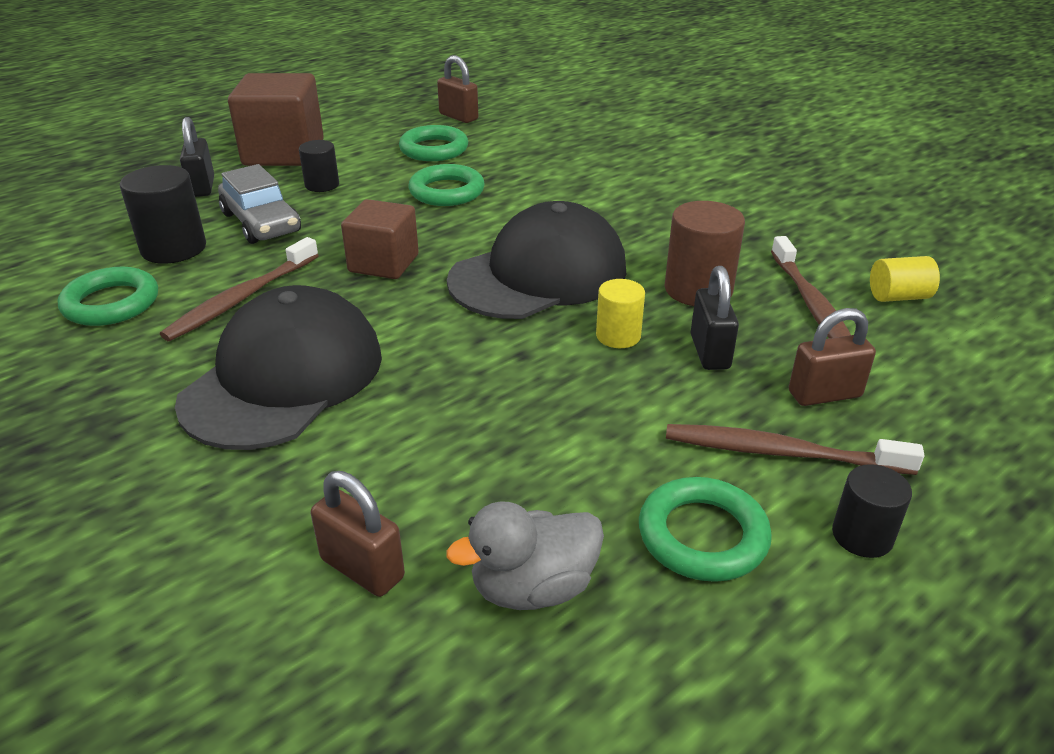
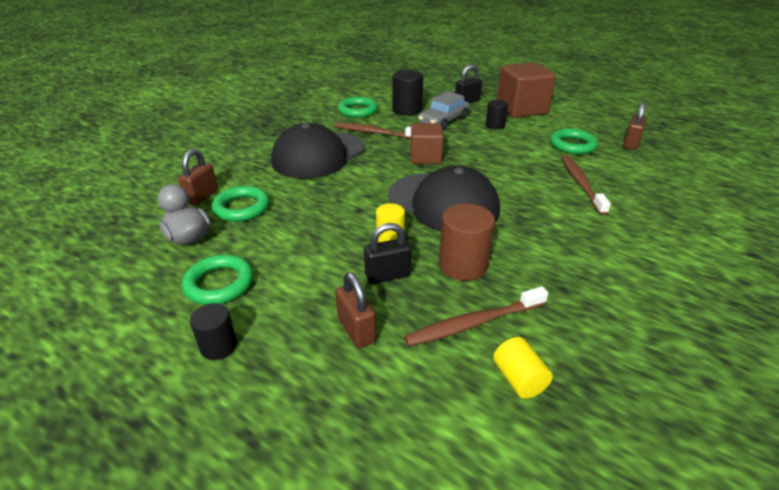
camera: 75 degrees right, 0 degrees up
black cap [175,285,382,450] -> black cap turned 120 degrees clockwise [271,123,365,179]
green ring [408,164,485,206] -> green ring moved to [212,186,270,222]
brown toothbrush [666,424,924,475] -> brown toothbrush moved to [561,155,611,215]

